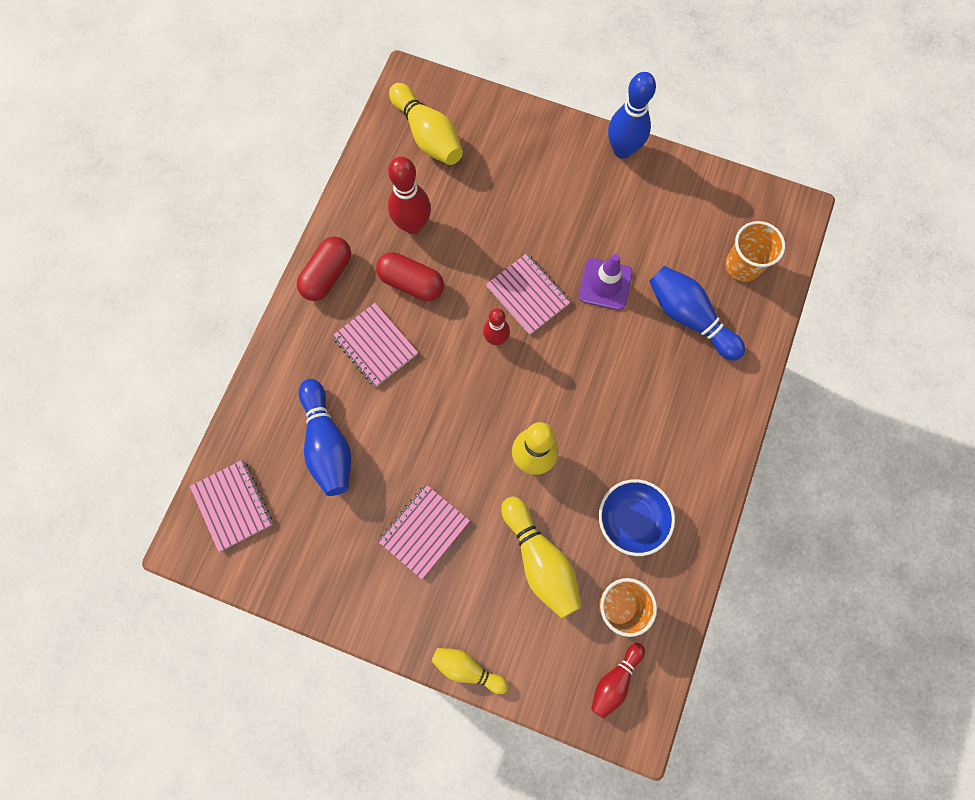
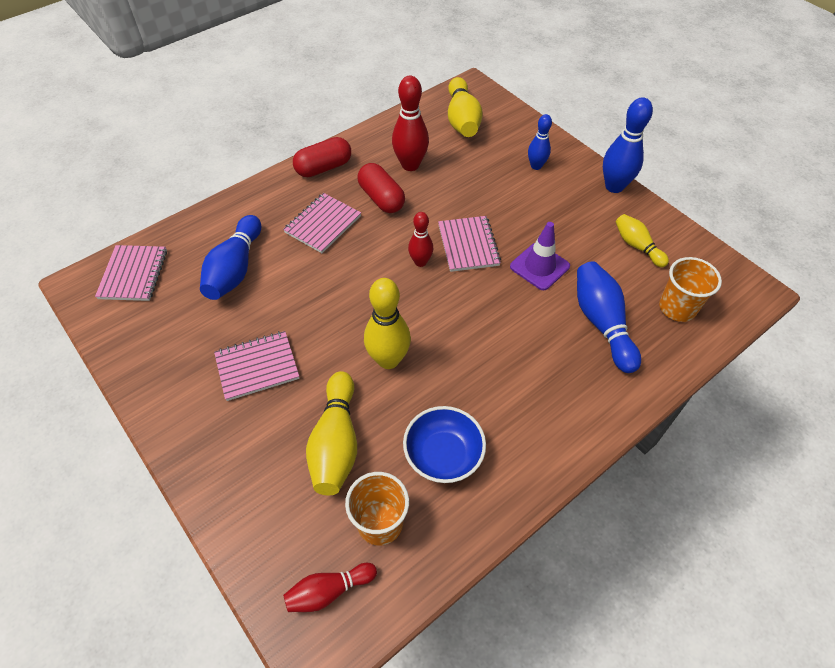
camera: 30 degrees right, 20 degrees down
pink notebook [332,303,418,387] -> pink notebook turned 45 degrees clockwise [283,193,361,253]
yellow bowling pin [431,648,508,694] -> yellow bowling pin moved to [616,214,669,267]
none -> blue bowling pin [528,114,552,170]

